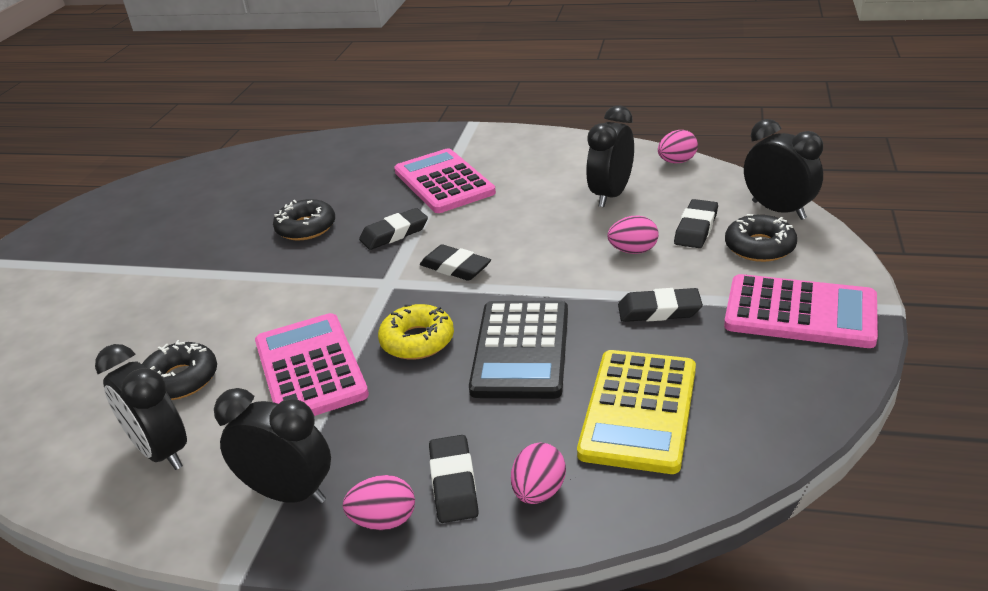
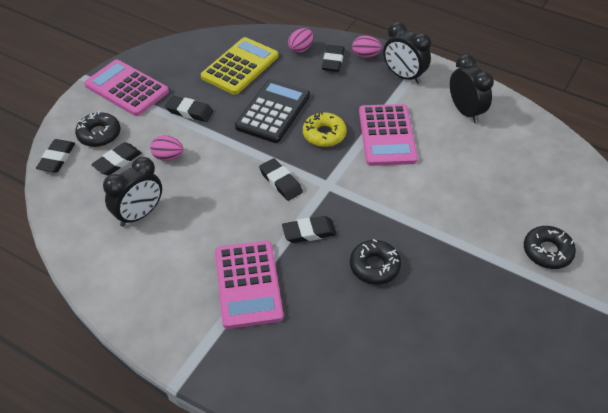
camera: 165 degrees left, 15 degrees up
black donut [142,340,217,400] -> black donut moved to [524,226,576,269]
pink egg [658,130,698,163] -> none
black clock [744,119,823,220] -> black eraser [36,139,75,173]

